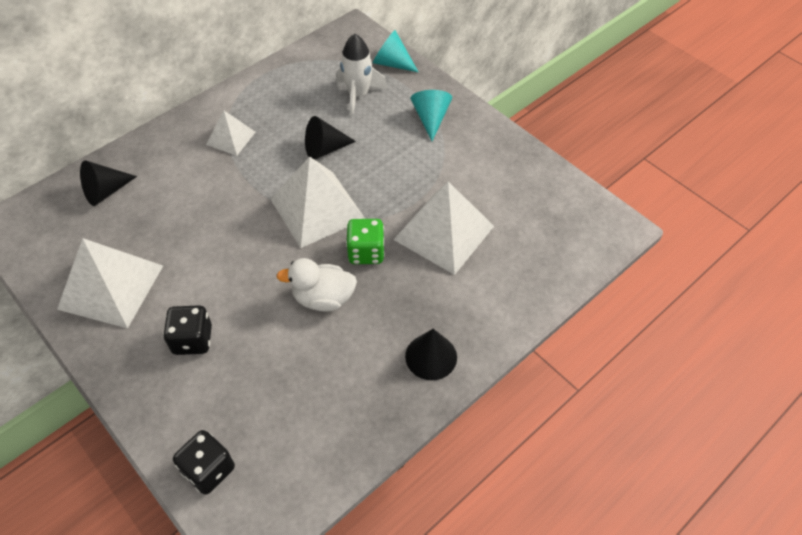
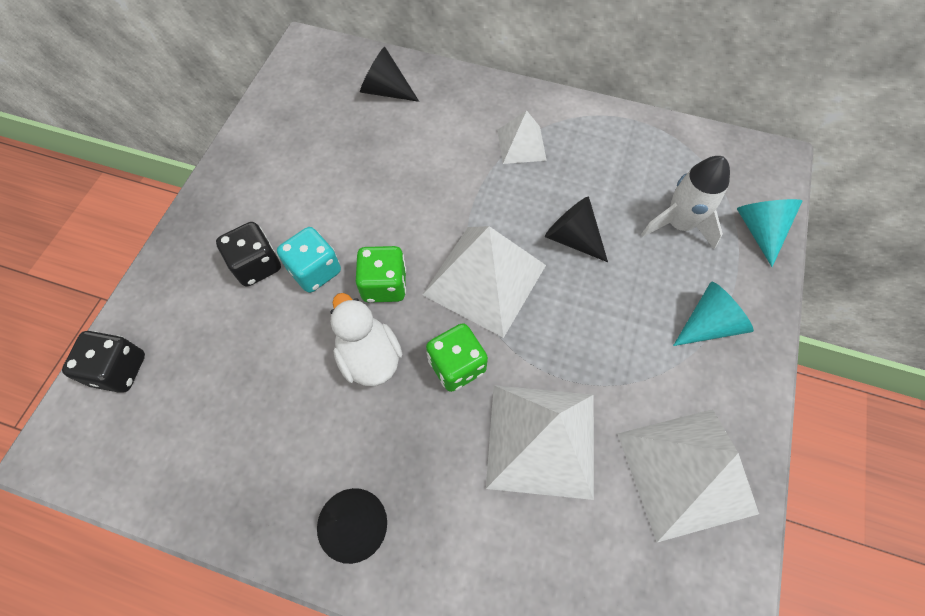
camera: 60 degrees right, 10 degrees up
white pyramid [57,238,163,328] -> white pyramid moved to [618,409,759,542]
none -> turquoise dice [277,227,341,293]
none -> green dice [356,246,406,303]

